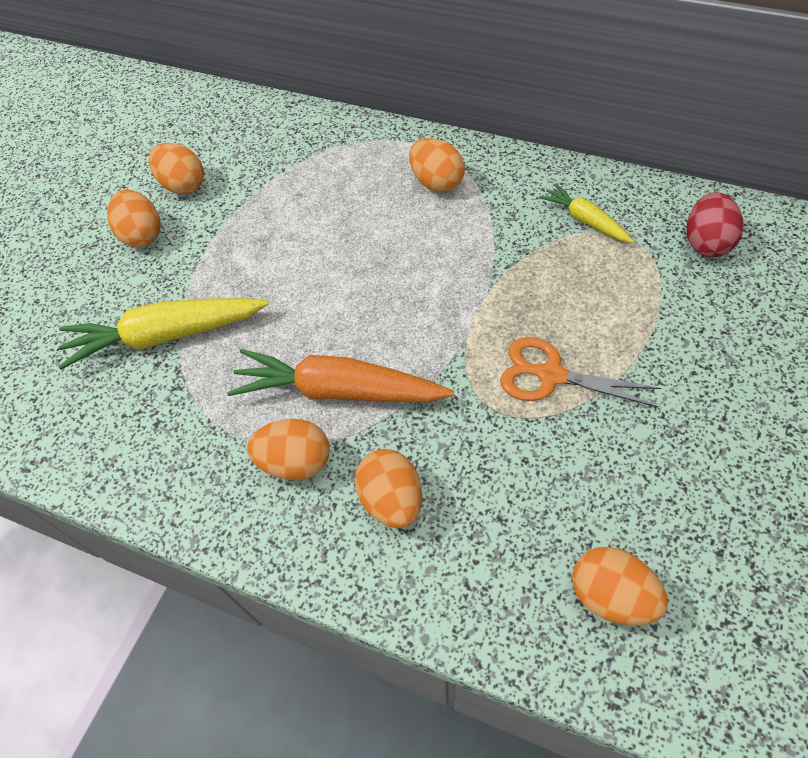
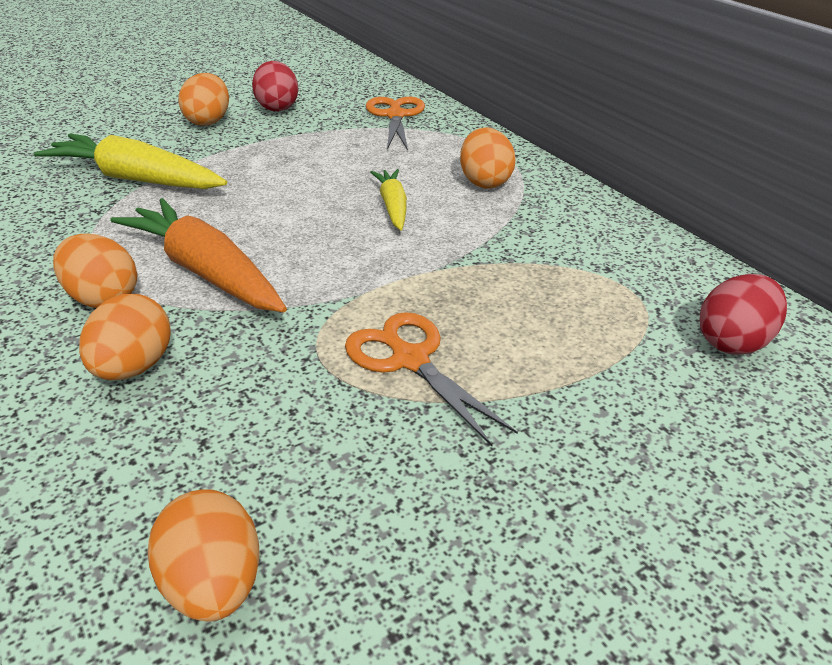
camera: 30 degrees right, 20 degrees down
orange egg [149,143,204,194] -> red egg [252,61,299,111]
yellow carrot [539,183,634,243] -> yellow carrot moved to [371,169,407,230]
none -> orange scissors [366,97,425,151]

